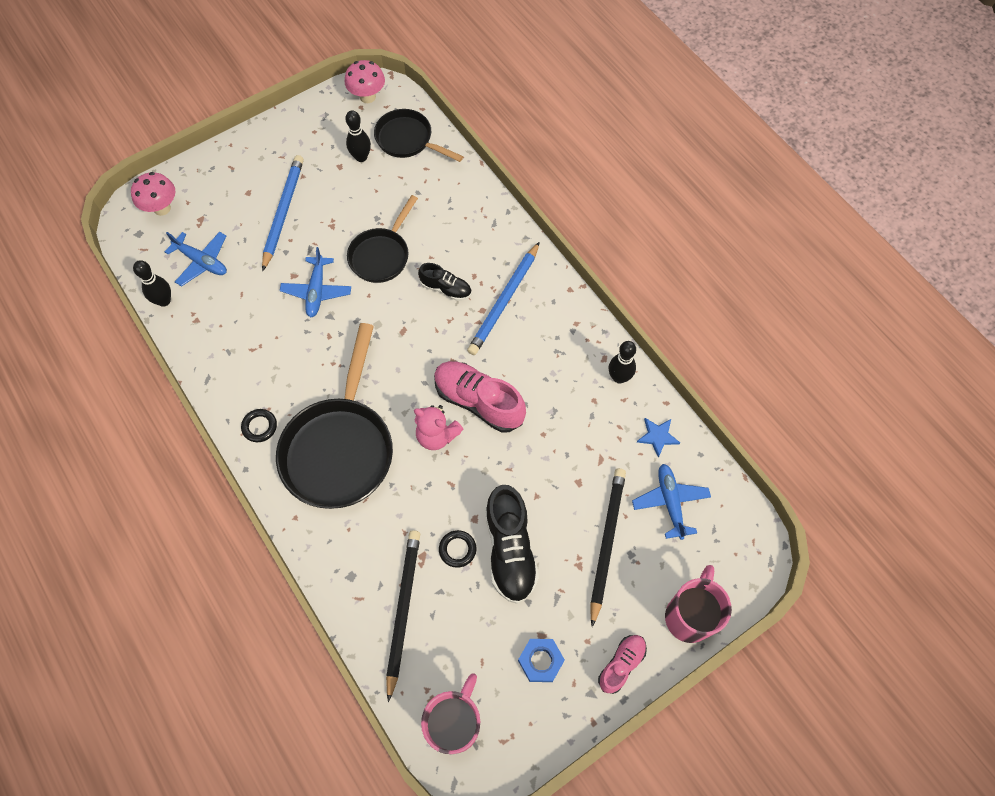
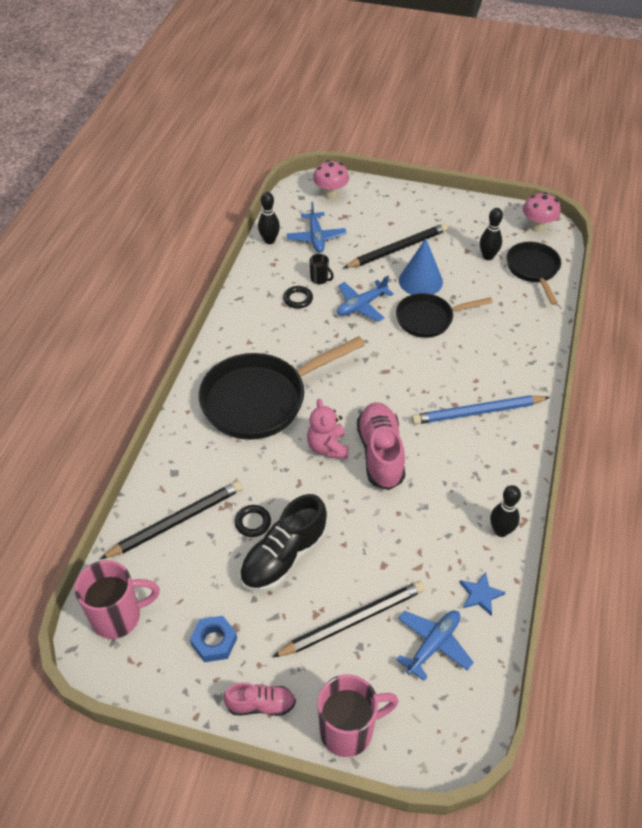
camera: 50 degrees right, 15 degrees down
black ring [241,409,277,442] -> black ring moved to [283,286,313,309]
blue pencil [262,155,304,271] -> black pencil [343,223,448,268]
black shoe [418,263,472,301] -> none
none -> black mug [309,254,334,284]
none -> blue cone [399,238,443,295]

